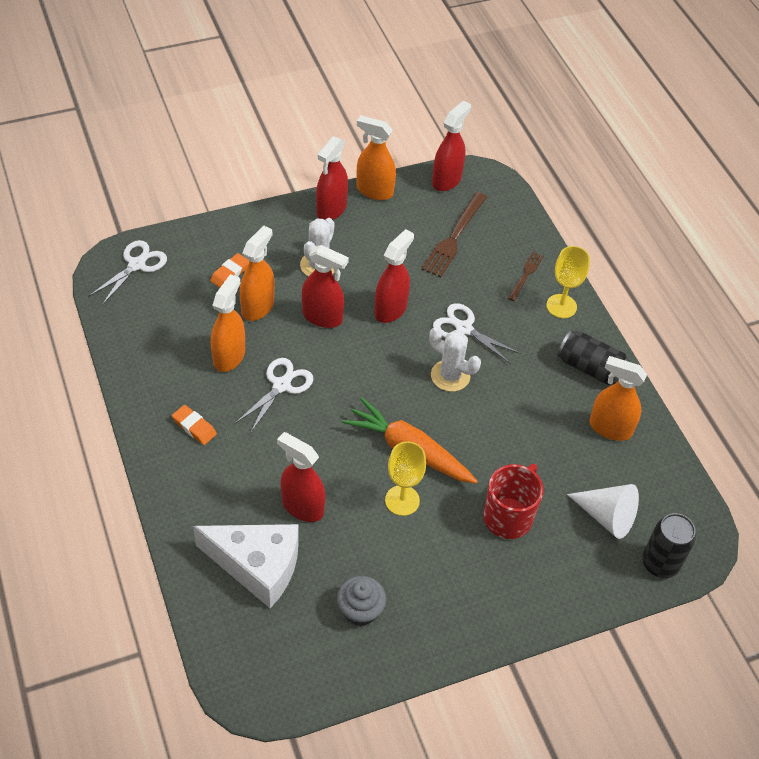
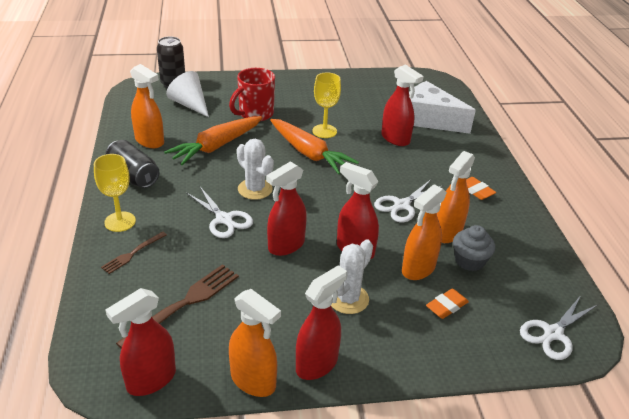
camera: 165 degrees left, 15 degrees down
grey cupcake [337,576,386,626] -> grey cupcake moved to [453,225,495,271]
none -> orange carrot [164,116,262,165]

